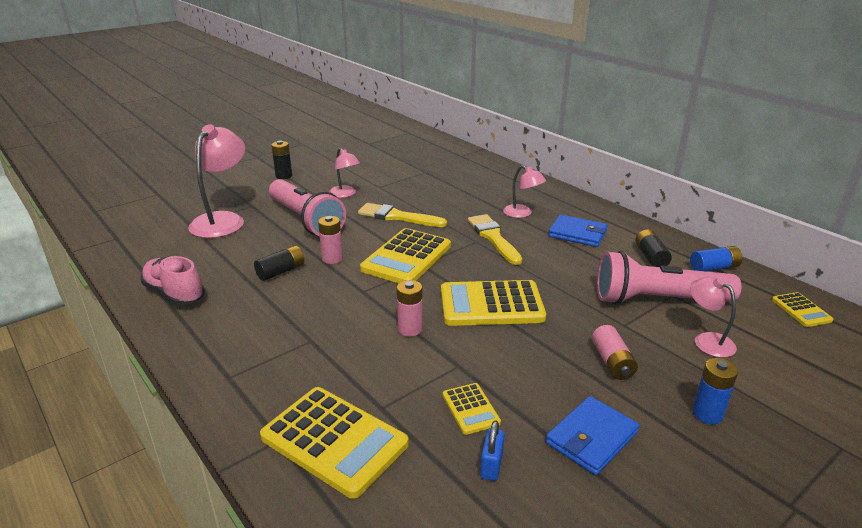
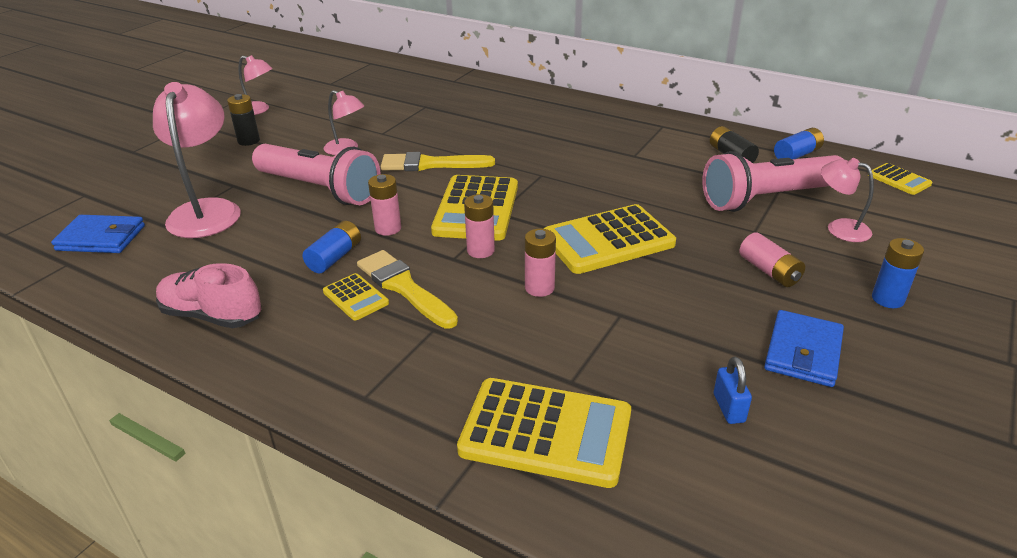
camera: 20 degrees left, 5 degrees up
black battery [254,245,304,281] -> blue battery [303,221,361,273]
yellow calculator [443,383,501,435] -> yellow calculator moved to [323,273,389,320]
yellow brush [468,214,522,265] -> yellow brush moved to [357,250,458,329]
pink lamp [503,165,546,218] -> pink lamp moved to [239,55,273,115]
blue wallet [548,215,608,247] -> blue wallet moved to [51,215,145,253]
none -> pink battery [464,194,495,258]

